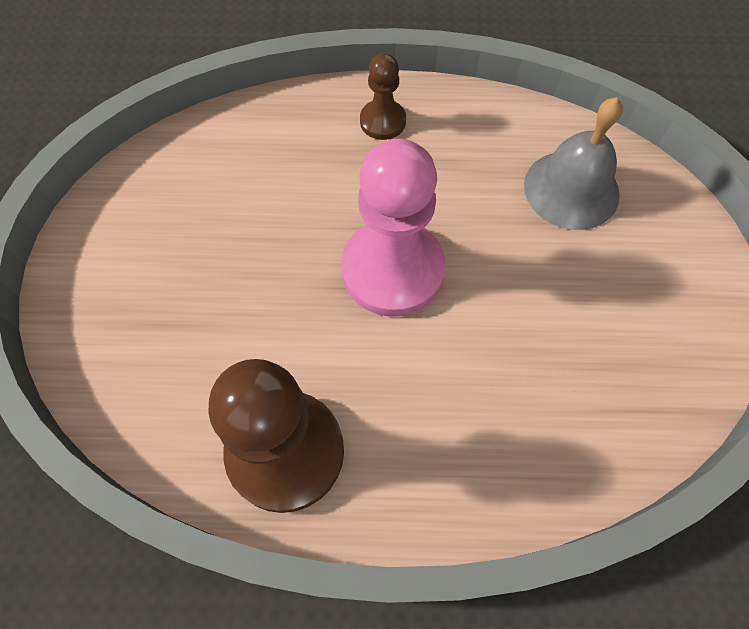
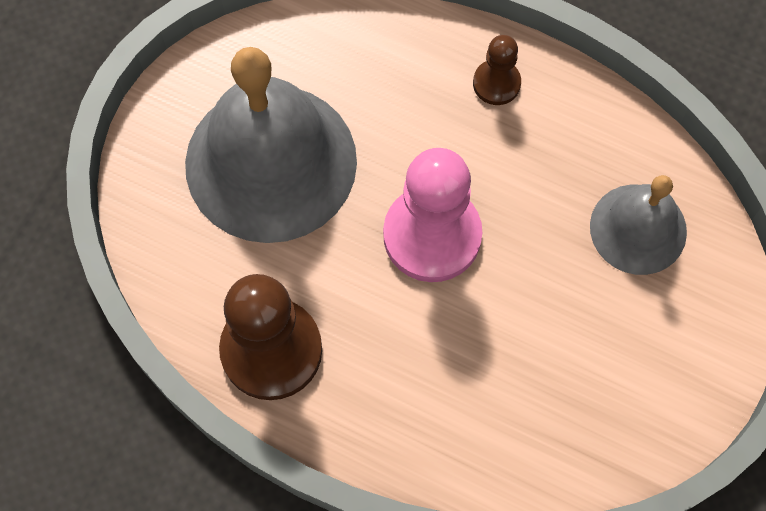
camera: 25 degrees right, 5 degrees up
none -> grey bell [185,47,357,243]

